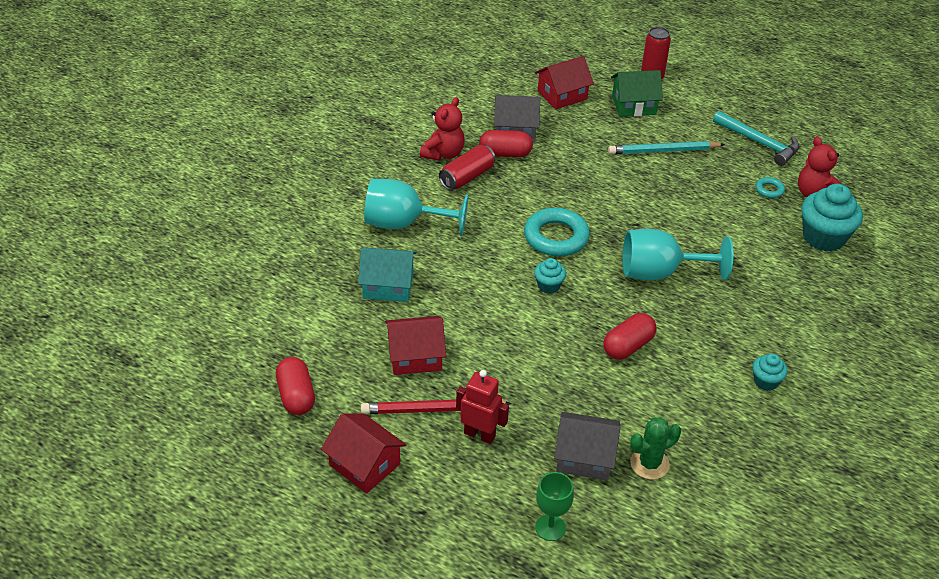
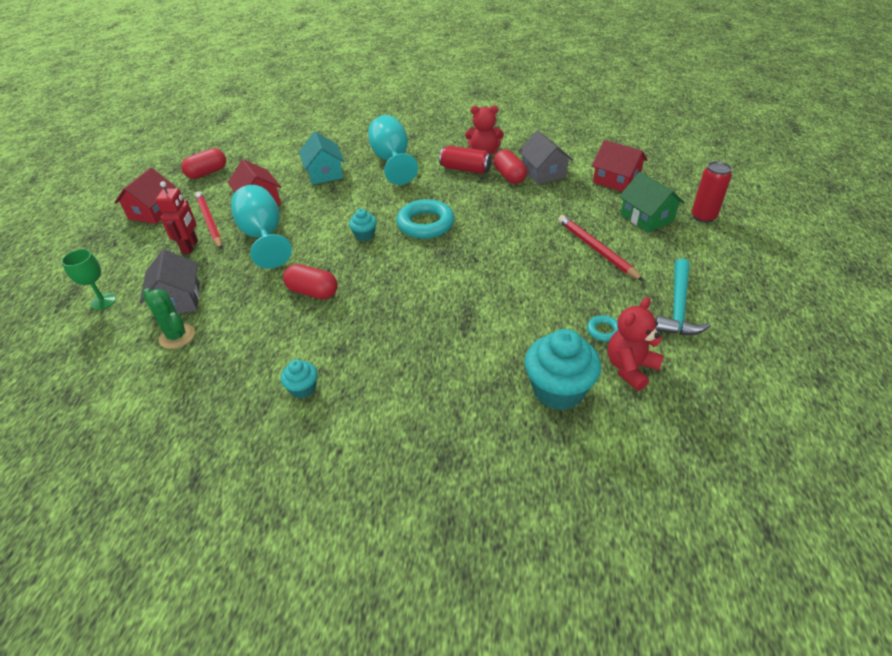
camera: 70 degrees right, 0 degrees up
turquoise pencil [608,141,725,154] -> red pencil [558,215,644,281]
turquoise goblet [622,229,733,281] -> turquoise goblet moved to [231,185,292,269]

